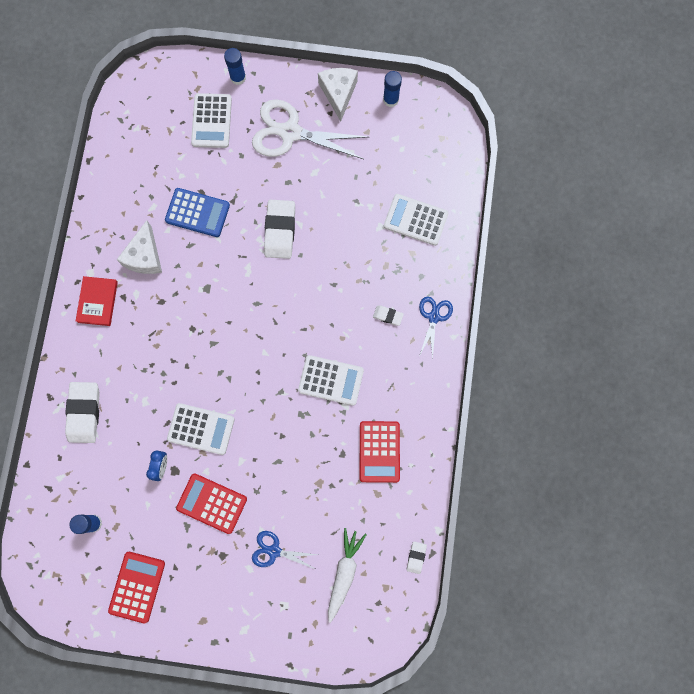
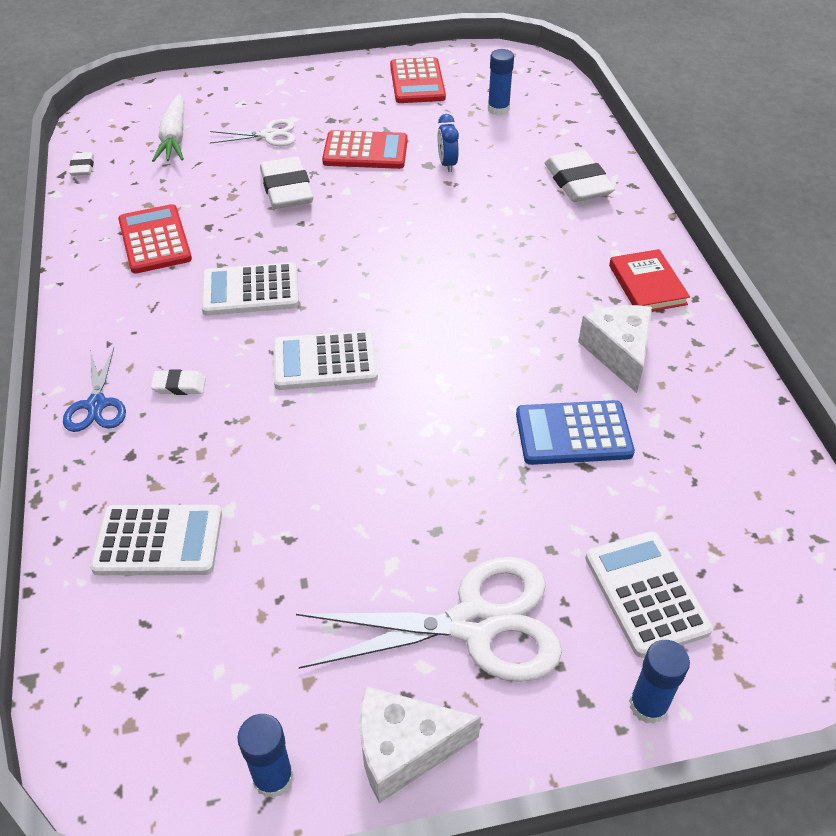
camera: 160 degrees right, 30 degrees down
white calculator [167,403,235,455] -> white calculator moved to [273,330,378,390]
blue scissors [252,531,317,570] -> white scissors [210,119,296,146]
white eraser [264,200,295,259] -> white eraser moved to [260,157,314,209]
white cheese [318,68,358,121] -> white cheese turned 105 degrees clockwise [359,686,481,803]

